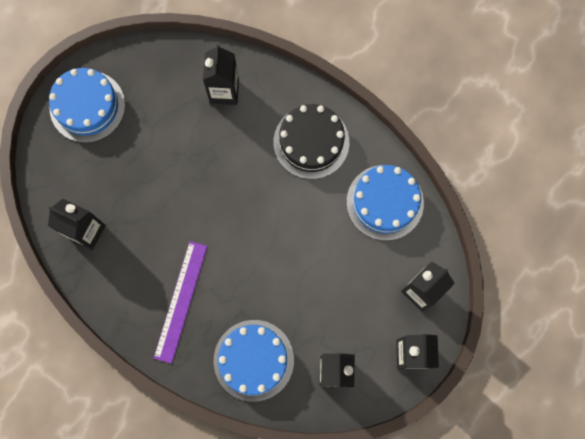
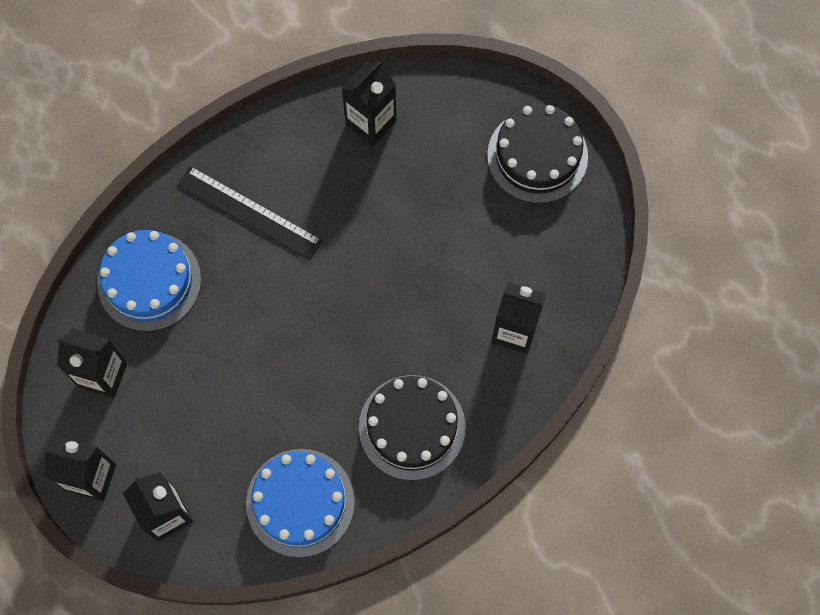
camera: 105 degrees right, 5 degrees down
blue cake [49,68,125,143] -> black cake [487,104,588,203]
purple ruler [154,241,208,364] -> black ruler [177,166,323,260]

